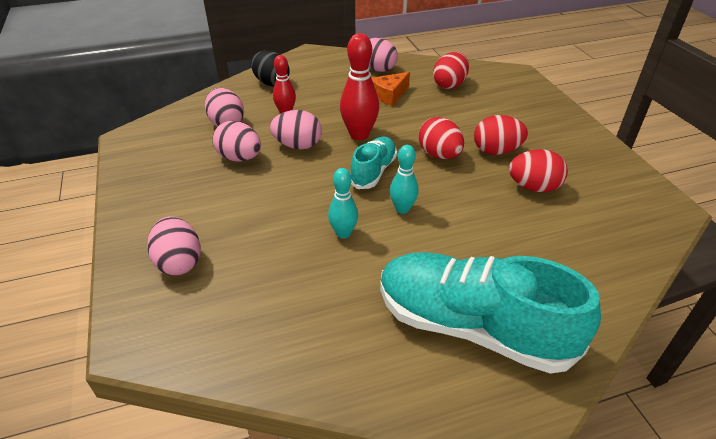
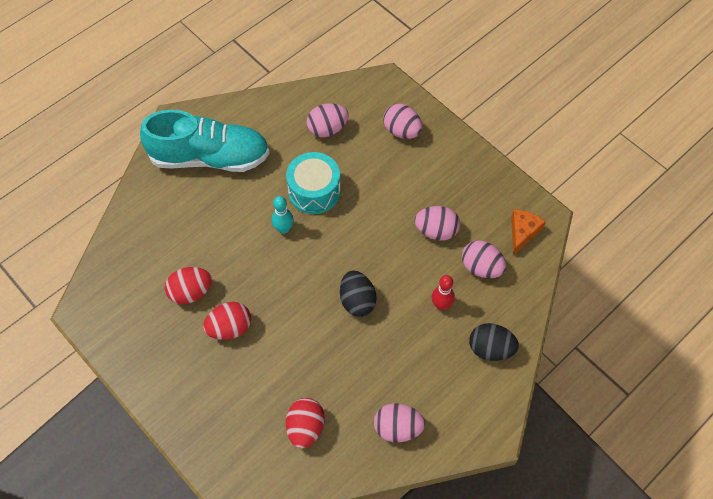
camera: 155 degrees right, 20 degrees up
pink egg [270,110,322,150] -> pink egg moved to [307,103,349,137]
turquoise bowling pin [328,168,358,239] -> turquoise drum [286,152,341,214]
red bowling pin [340,33,379,140] -> black egg [340,271,377,317]
turquoise shoe [351,136,397,189] -> none
orange cheese [371,72,410,106] -> orange cheese moved to [511,209,546,255]
red egg [418,117,464,159] -> none

